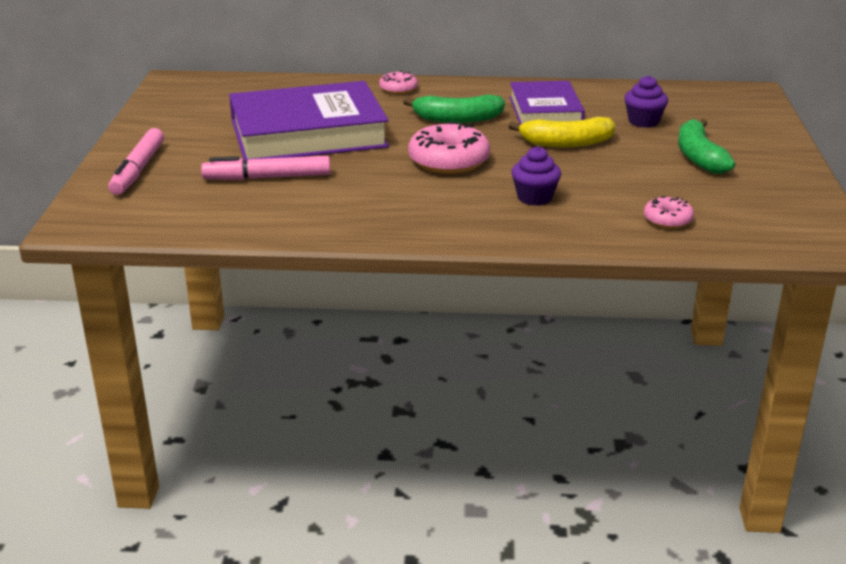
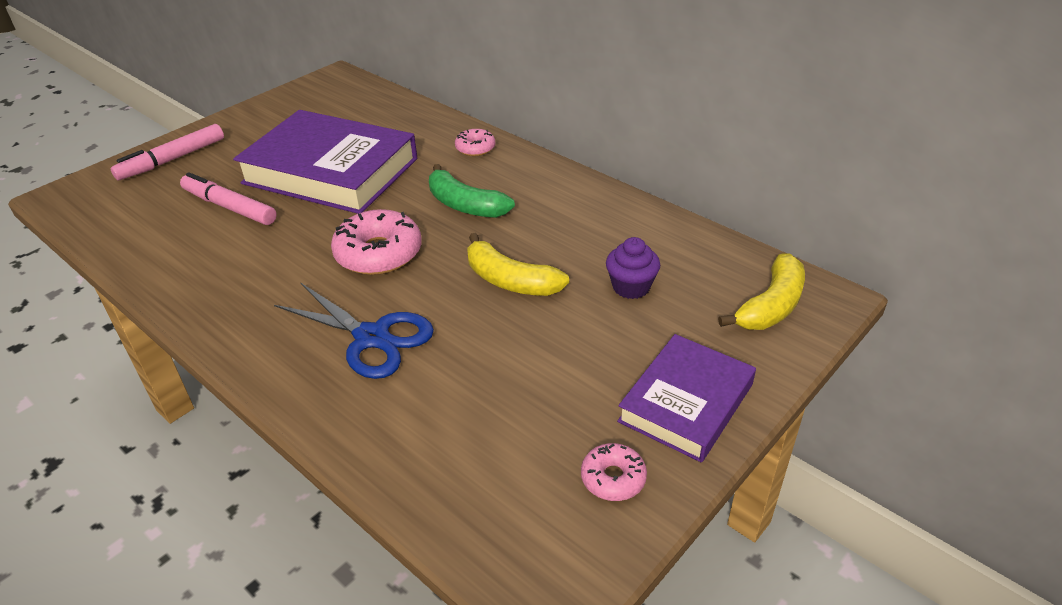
camera: 40 degrees right, 10 degrees up
purple book [510,81,585,124] -> purple book moved to [617,334,756,462]
purple cupcake [511,146,561,206] -> blue scissors [274,283,434,379]
pink donut [644,196,694,229] -> pink donut moved to [581,443,647,501]
green banana [678,119,735,174] -> none
none -> yellow banana [718,253,805,330]

